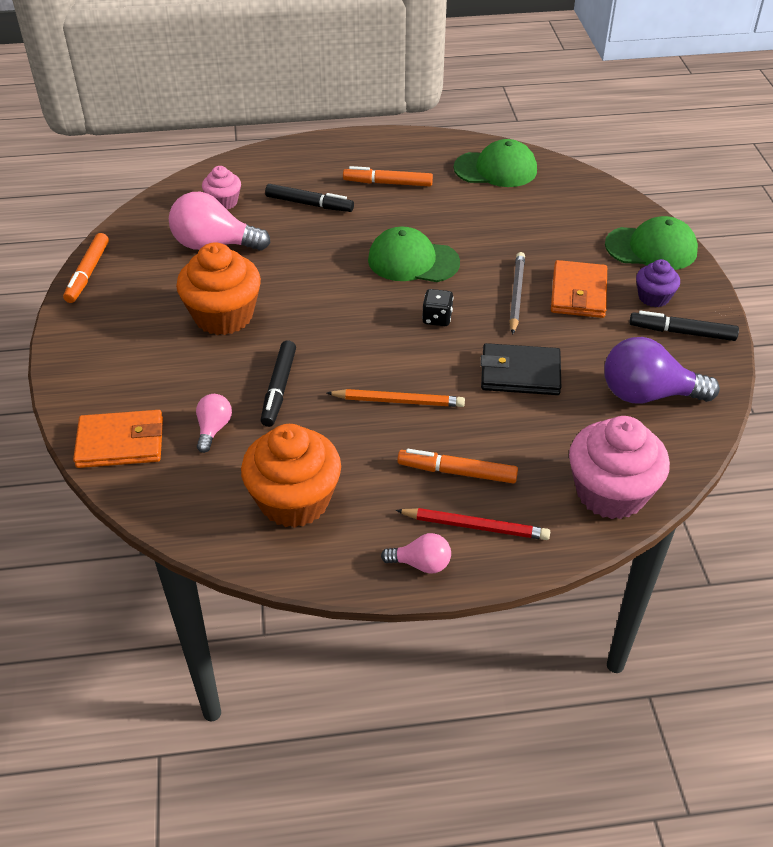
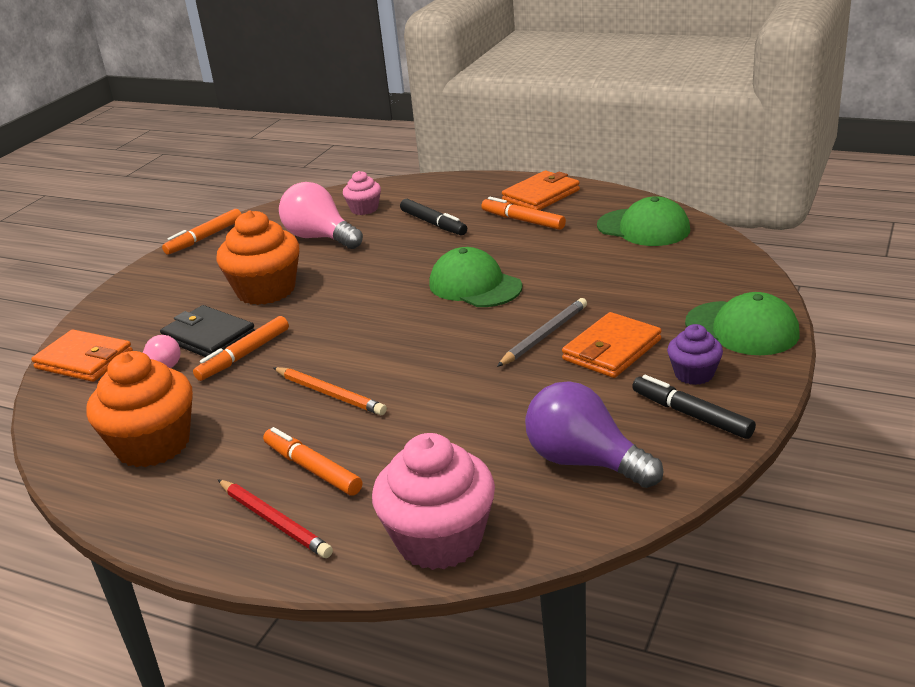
camera: 35 degrees right, 15 degrees down
black marker [261,340,296,427] -> orange marker [193,316,289,381]
pink light bulb [381,533,451,574] -> none
black dice [422,289,453,326] -> none
black wallet [480,343,561,395] -> black wallet moved to [160,305,255,357]
none -> orange wallet [502,171,580,210]

